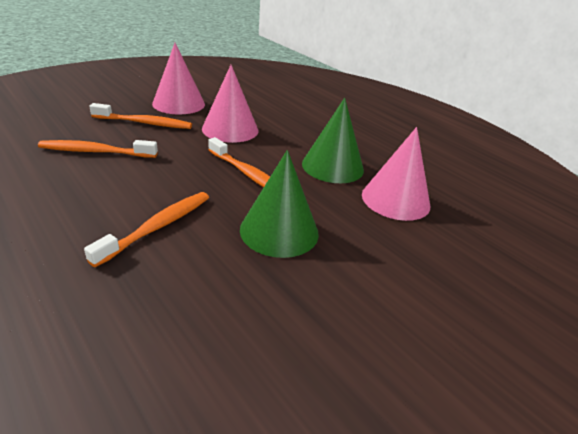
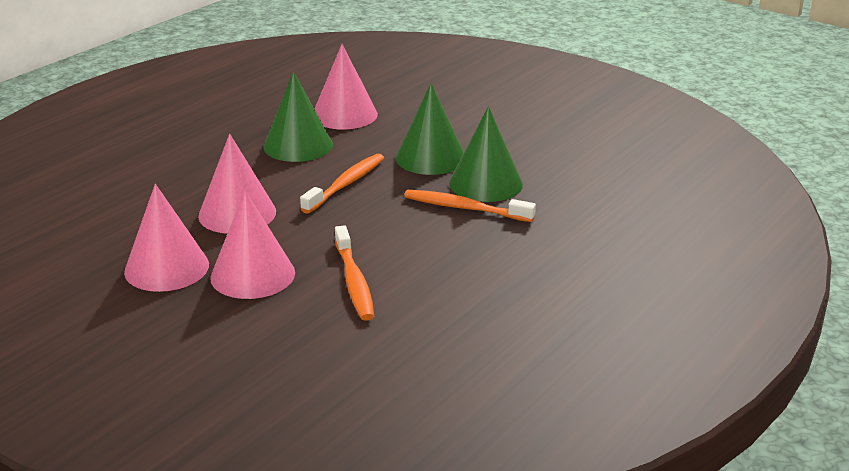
camera: 100 degrees left, 5 degrees down
orange toothbrush [89,103,192,129] -> pink cone [210,190,295,299]
none -> green cone [449,106,523,202]

